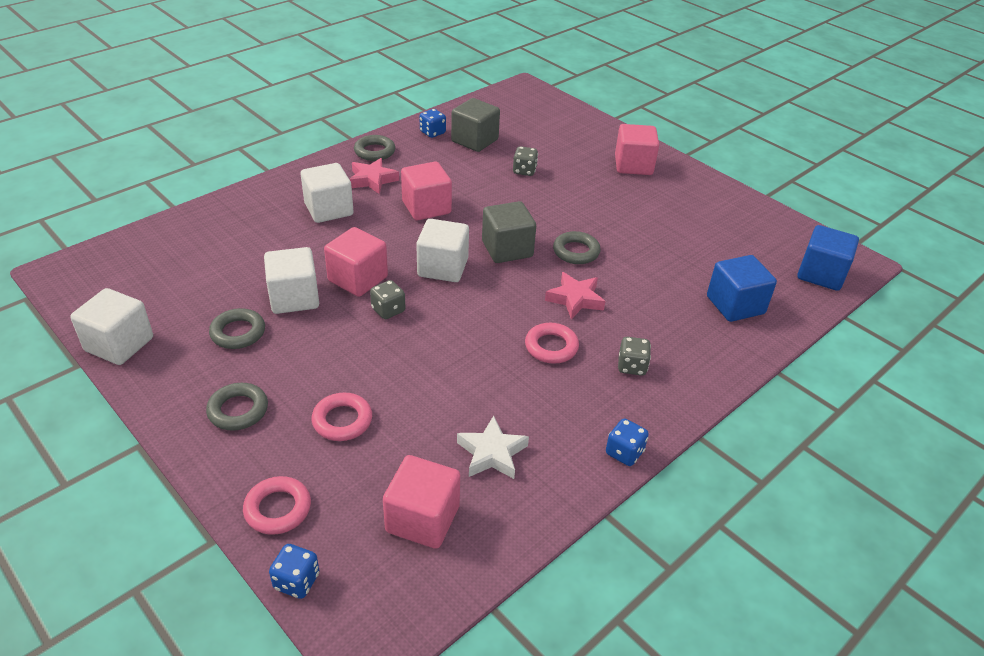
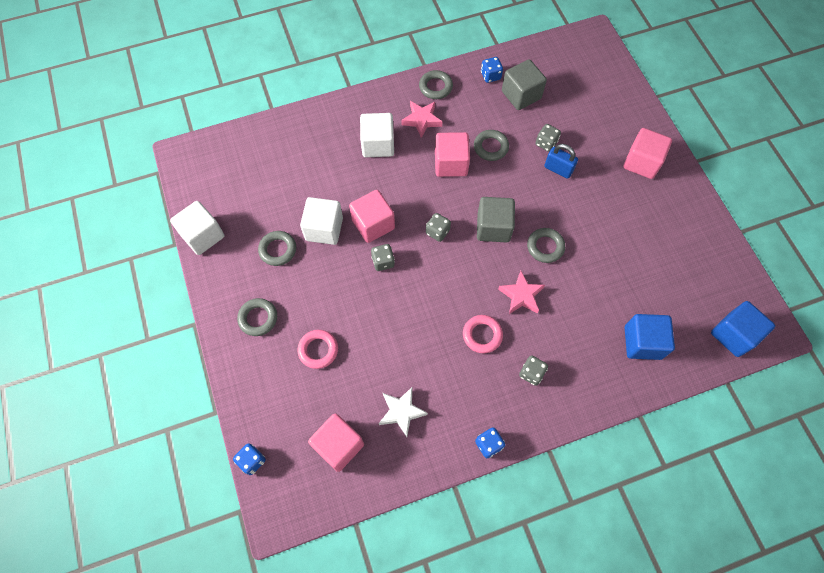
camera: 25 degrees right, 25 degrees up
pink ring [243,476,311,535] -> none
white cube [416,219,469,282] -> grey dice [426,213,451,242]
none -> grey ring [474,130,509,161]
none -> blue padlock [544,144,578,179]

